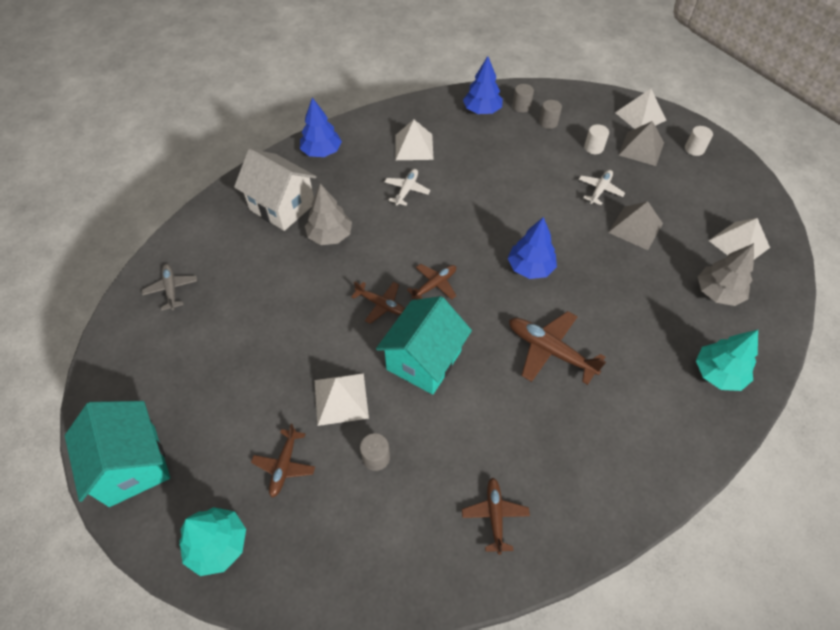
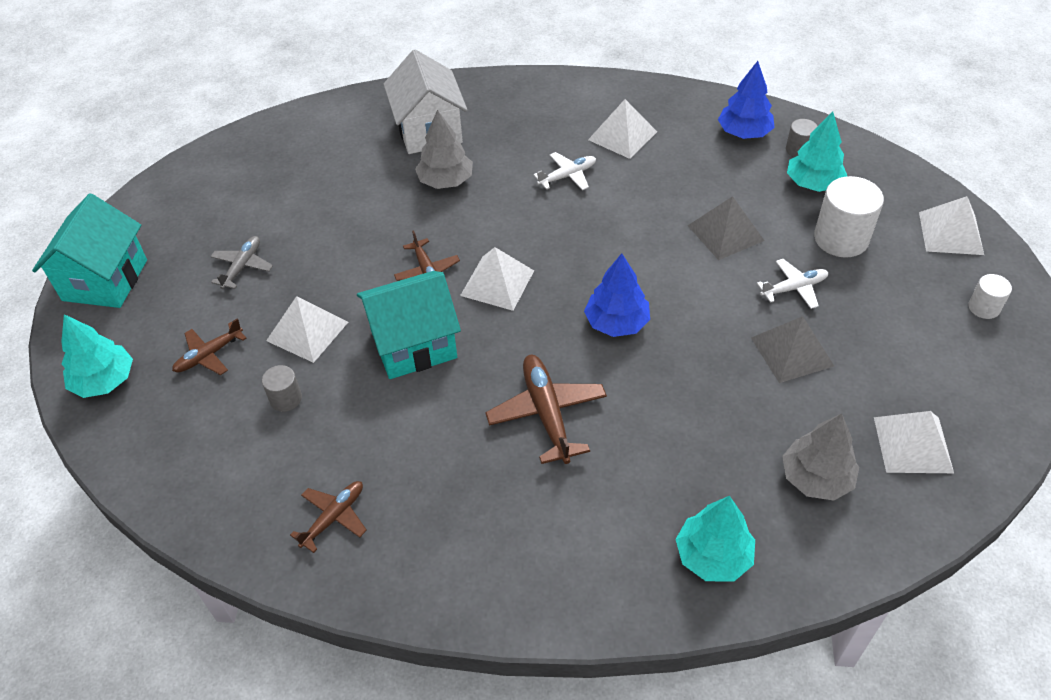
camera: 40 degrees right, 5 degrees down
grey plane [142,264,197,311] -> grey plane moved to [210,236,273,289]
blue tree [300,97,342,157] -> none
brown plane [407,264,456,300] -> white pyramid [460,247,534,311]
grey cylinder [539,100,562,129] -> turquoise tree [787,111,847,192]
white cylinder [584,124,609,154] -> white cylinder [814,176,884,258], size x1.87
grey pyramid [619,121,664,166] -> grey pyramid moved to [688,196,765,260]

